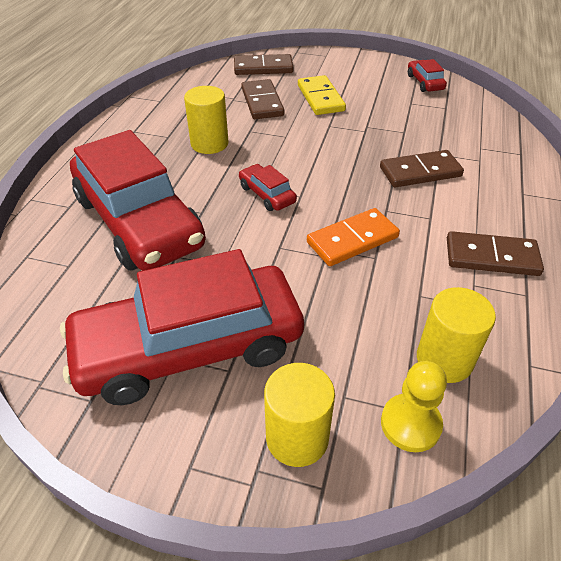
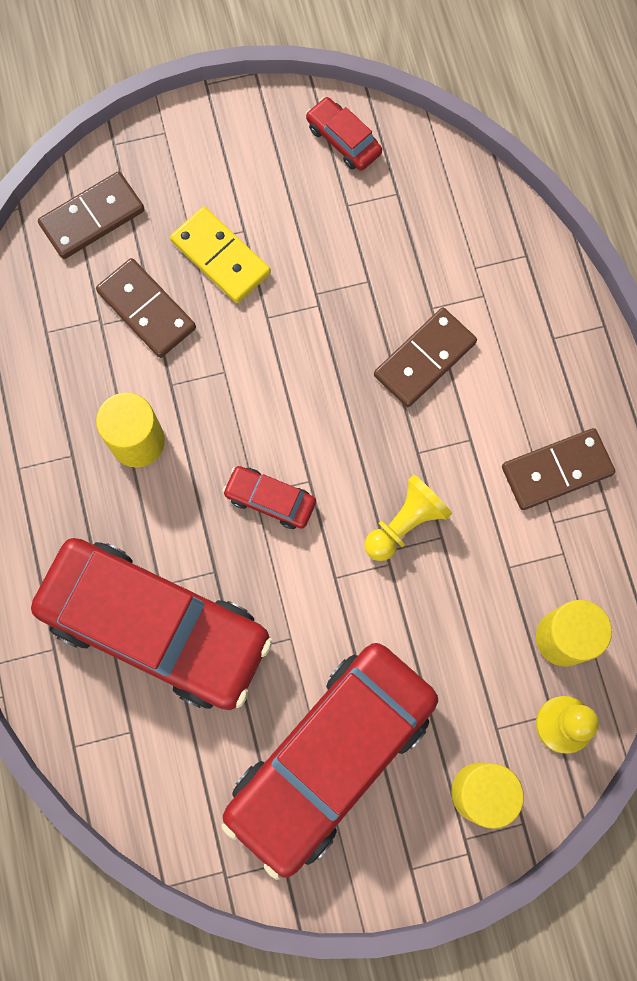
camera: 30 degrees left, 30 degrees up
orange domino [307,208,400,266] -> yellow pawn [364,475,452,561]

